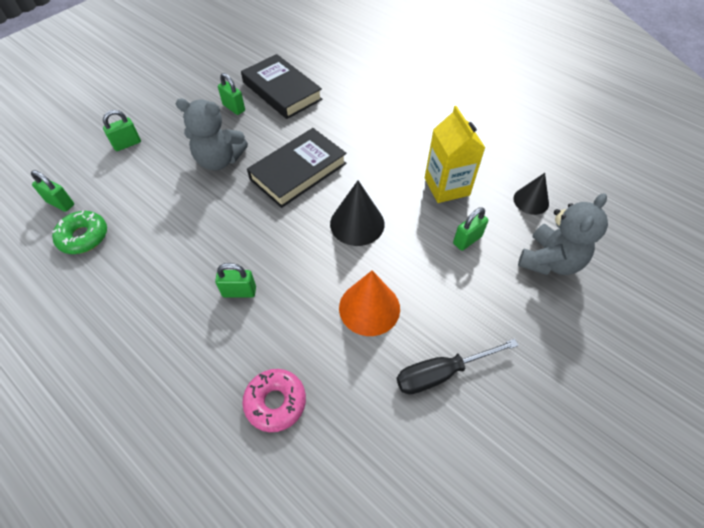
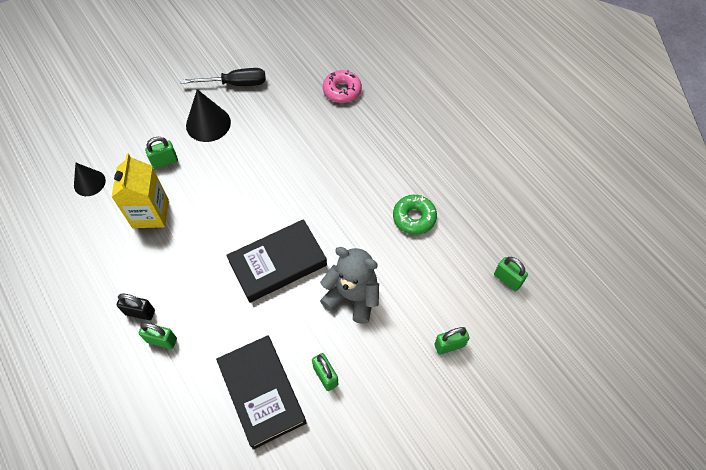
camera: 165 degrees left, 5 degrees up
green donut [52,211,107,254] -> green donut moved to [393,195,437,235]
green padlock [215,263,256,298] -> green padlock moved to [139,322,177,349]
black cone [330,181,385,246] -> black cone moved to [186,89,231,142]
orange cone [339,271,400,336] -> none
grey teddy bear [518,193,608,275] -> none
none -> black padlock [117,293,155,320]

